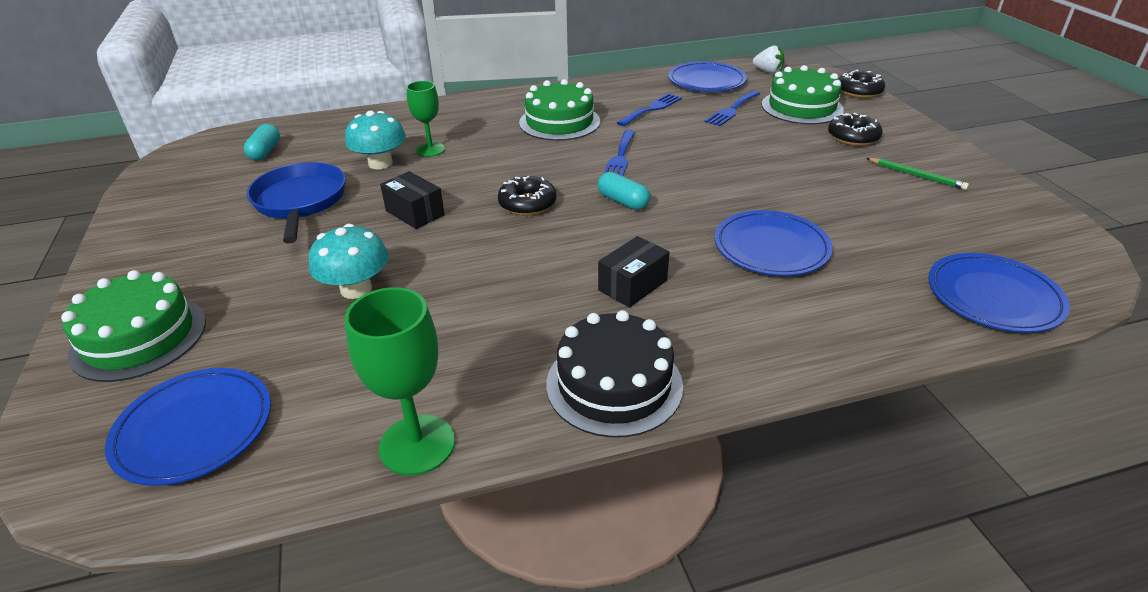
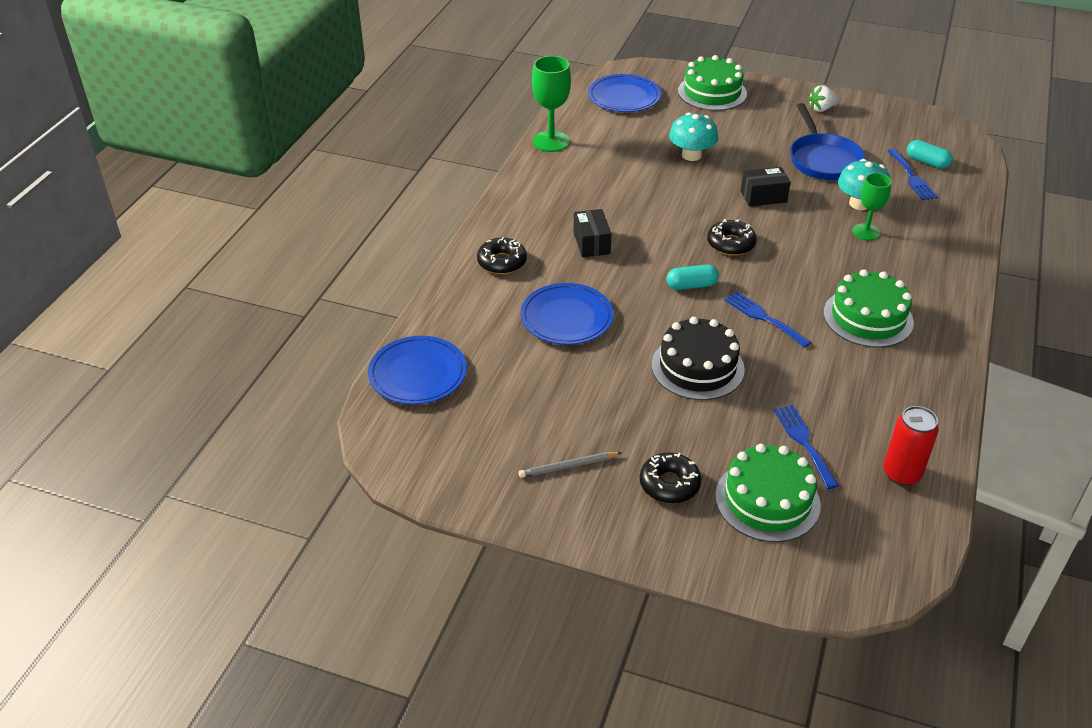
camera: 125 degrees right, 5 degrees up
blue pan [247,162,346,244] -> blue pan turned 60 degrees clockwise [790,103,865,180]
black cake [546,310,683,438] -> black cake moved to [651,317,745,400]
blue fork [617,93,682,126] -> blue fork moved to [888,149,938,200]
blue plate [668,61,747,92] -> red can [883,406,939,486]
white strawberry [753,46,784,73] -> white strawberry moved to [808,85,838,112]
black donut [839,69,885,98] -> black donut moved to [477,237,527,274]
green pencil [866,158,969,190] -> grey pencil [519,452,622,478]

